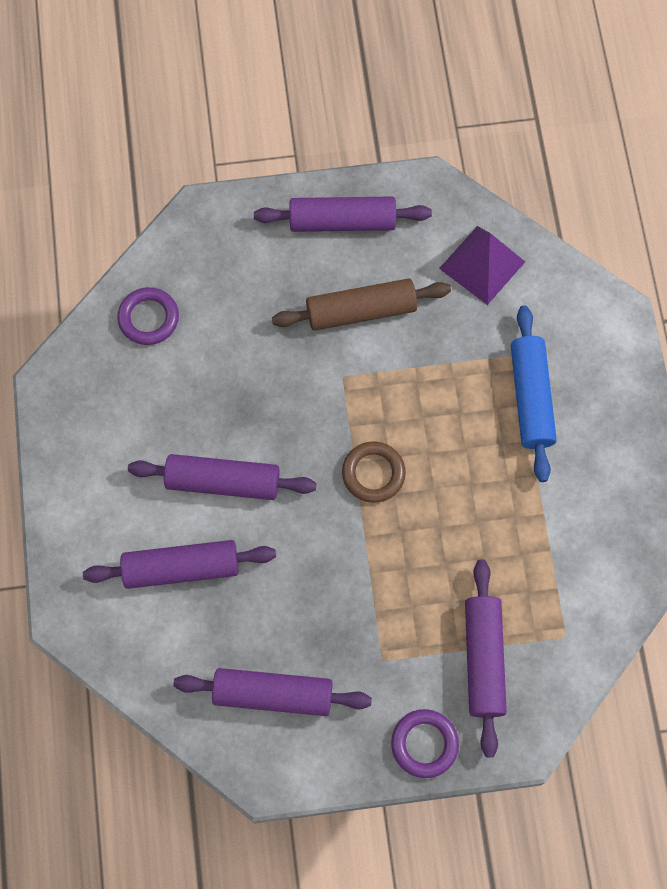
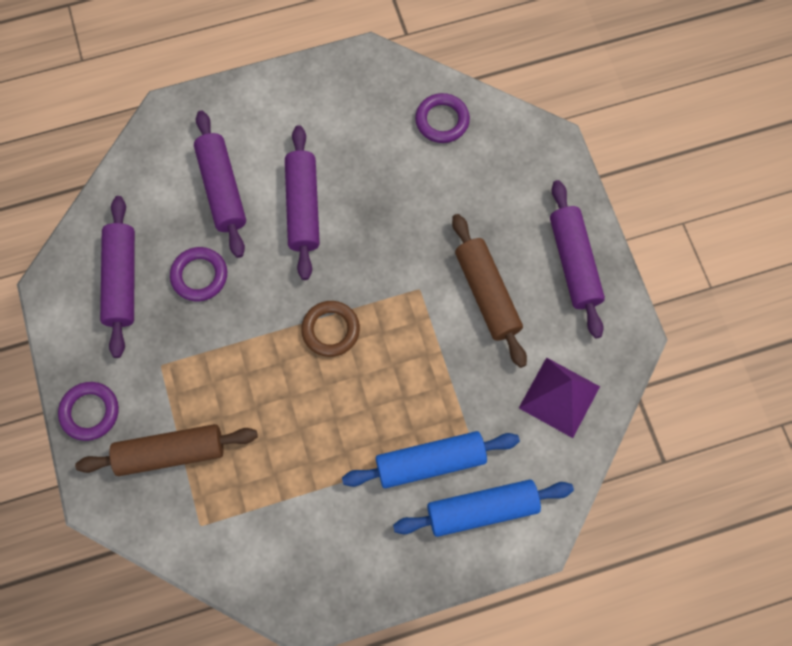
camera: 80 degrees right, 0 degrees up
purple rolling pin [465,559,507,757] -> brown rolling pin [75,424,258,476]
none -> purple ring [170,247,227,301]
none -> blue rolling pin [393,480,574,537]

